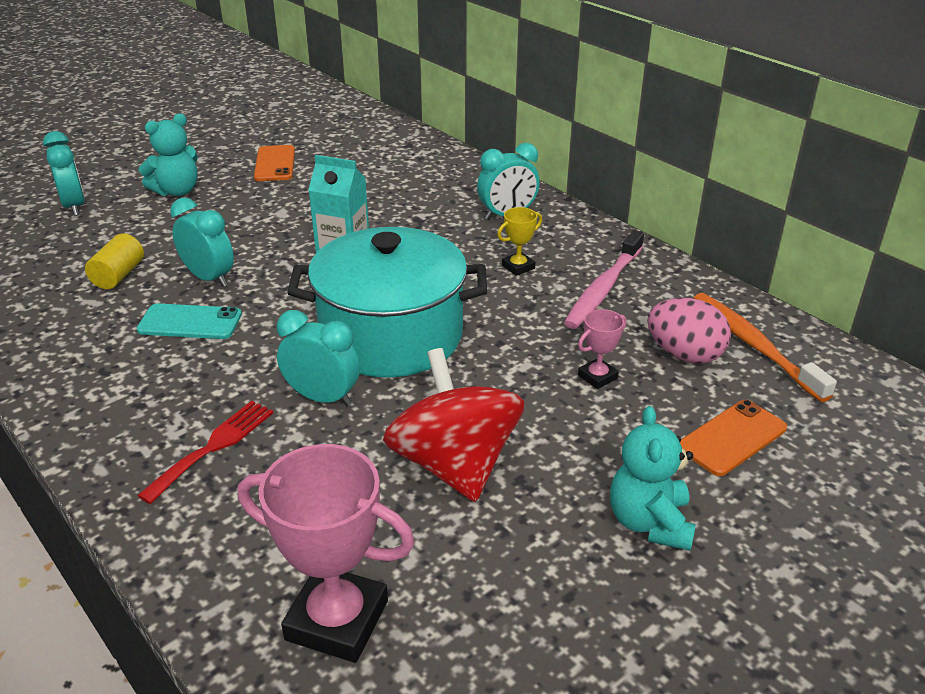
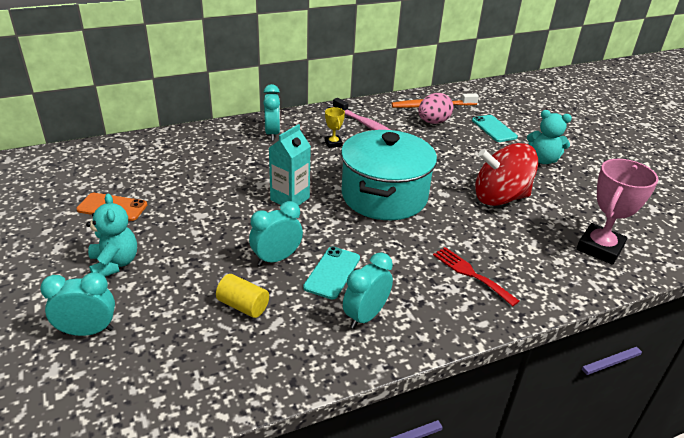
camera: 75 degrees left, 0 degrees up
turquoise clock [277,310,360,406] -> turquoise clock moved to [343,252,393,329]
pink trophy [578,309,627,389] -> none
orange phone [680,400,787,476] -> turquoise phone [472,115,518,142]

